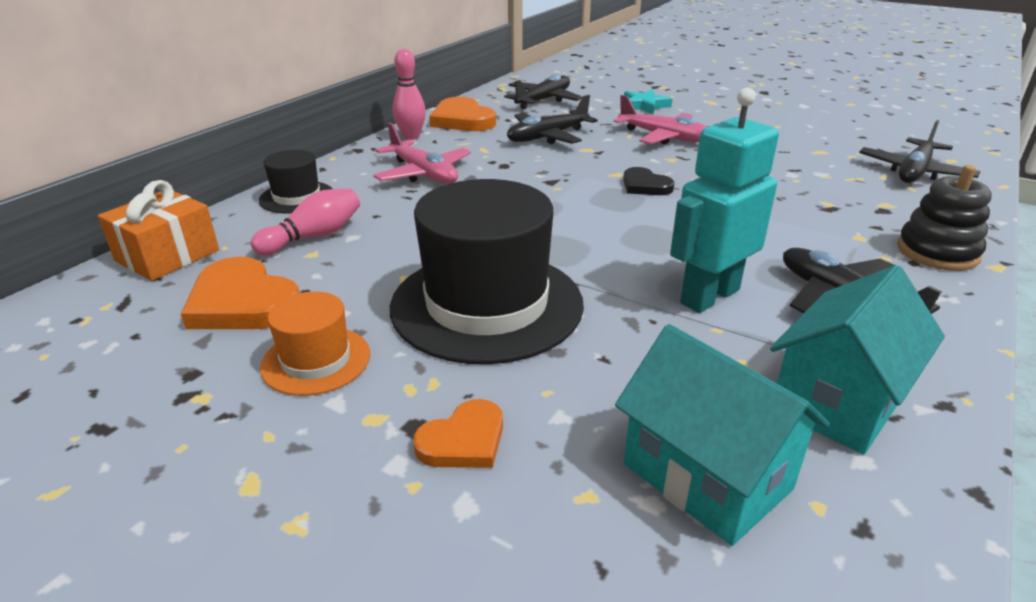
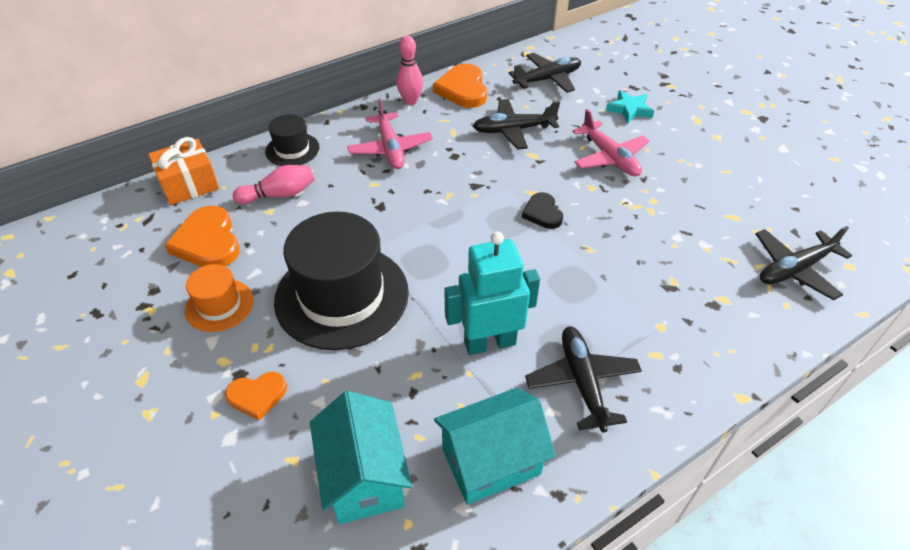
camera: 25 degrees right, 15 degrees up
black stacking toy [897,165,992,271] -> none

